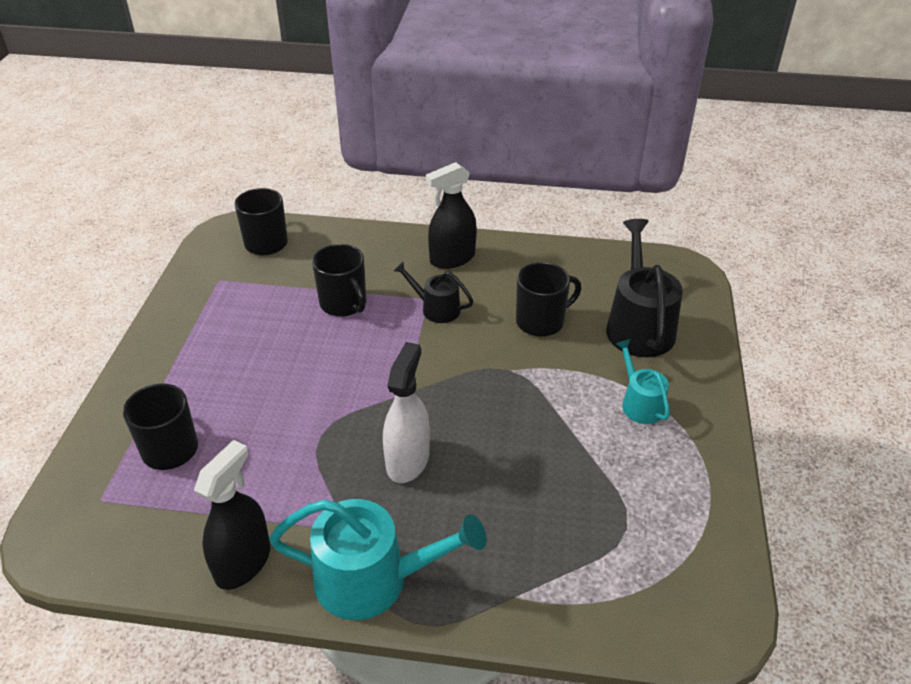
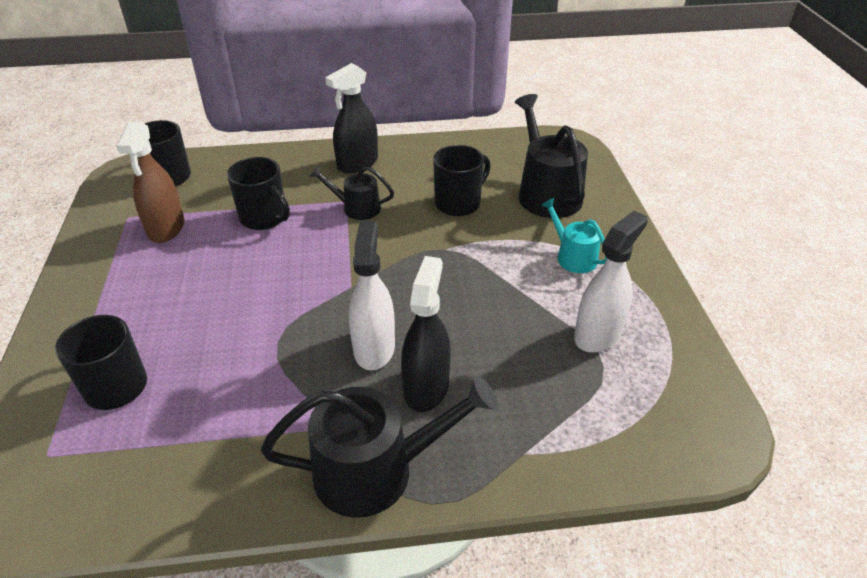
camera: 15 degrees left, 0 degrees up
black spray bottle [194,440,271,590] -> black spray bottle moved to [401,256,451,412]
turquoise watering can [269,499,487,620] -> black watering can [261,376,498,518]
none -> brown spray bottle [116,122,184,243]
none -> white spray bottle [574,211,648,353]

